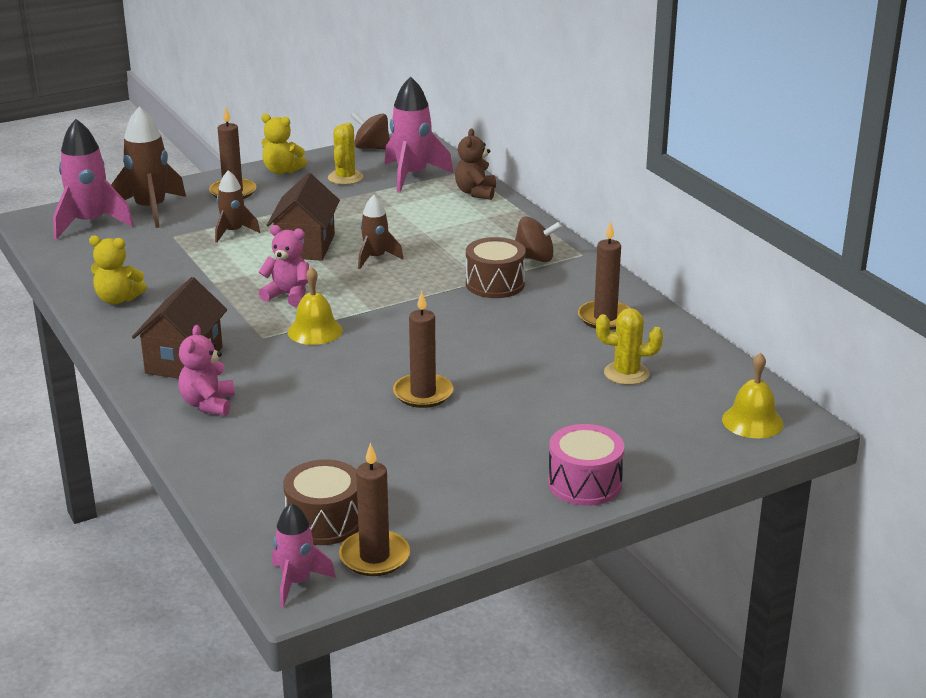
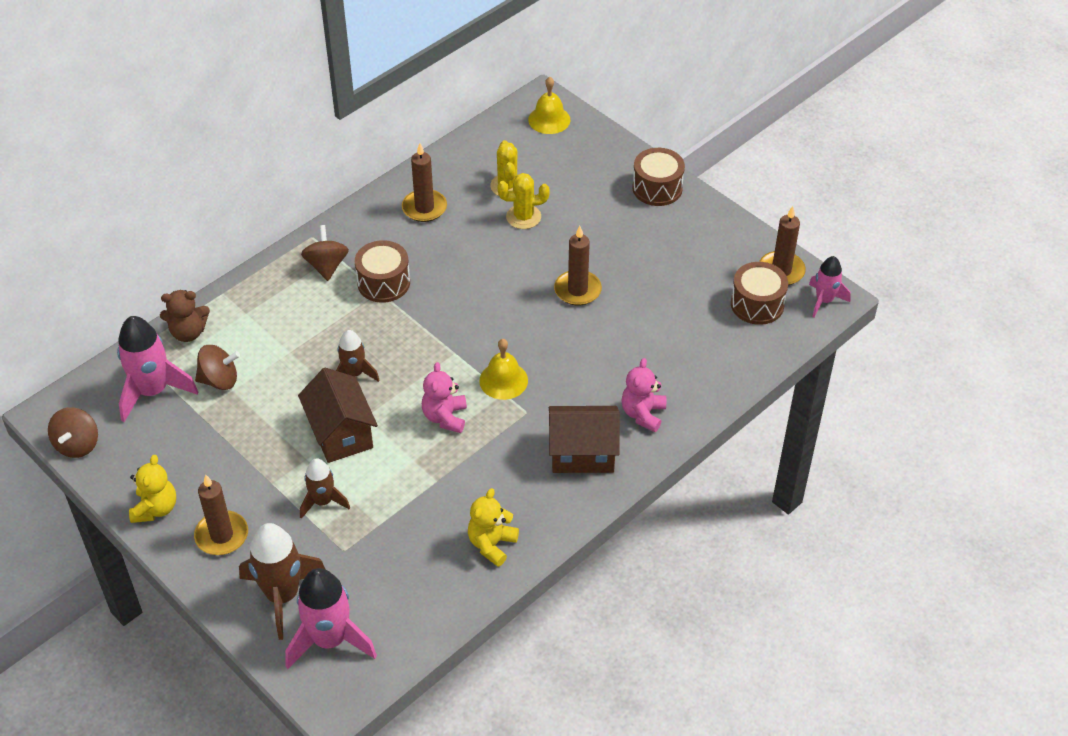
camera: 105 degrees left, 20 degrees up
yellow teddy bear [89,235,147,305] -> yellow teddy bear turned 150 degrees counterclockwise [468,488,519,567]
pink teddy bear [178,325,235,416] -> pink teddy bear turned 120 degrees clockwise [621,358,666,432]
brown house [267,173,340,261] -> brown house turned 75 degrees clockwise [298,368,378,463]
yellow cactus [328,122,363,185] -> yellow cactus moved to [497,173,550,229]
pink drum [548,424,624,506] -> brown drum [632,148,685,206]
none -> brown spinning top [195,345,240,390]

